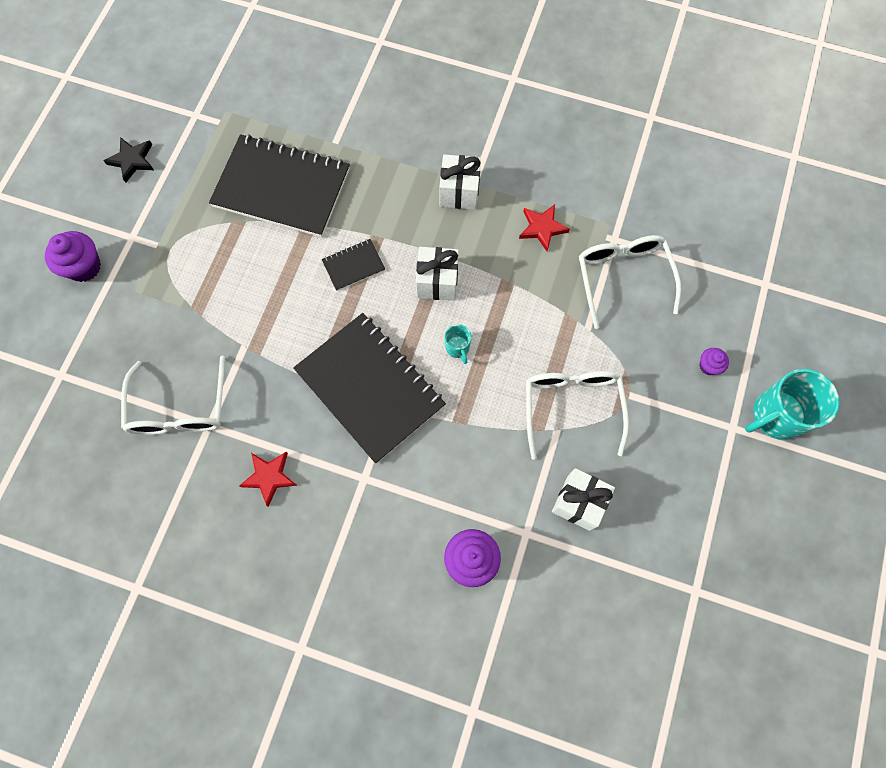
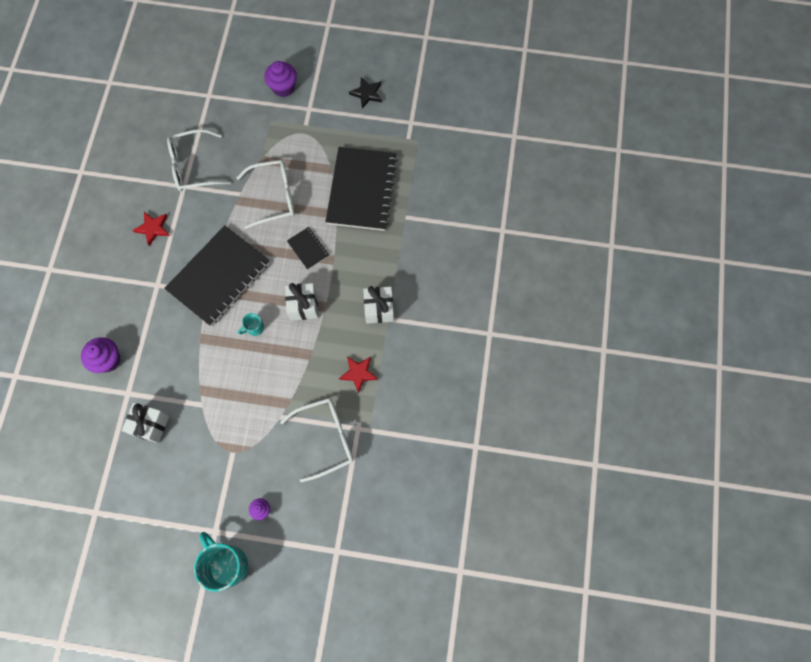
camera: 80 degrees right, 0 degrees up
white glasses [526,371,629,460] -> white glasses moved to [237,160,295,229]

